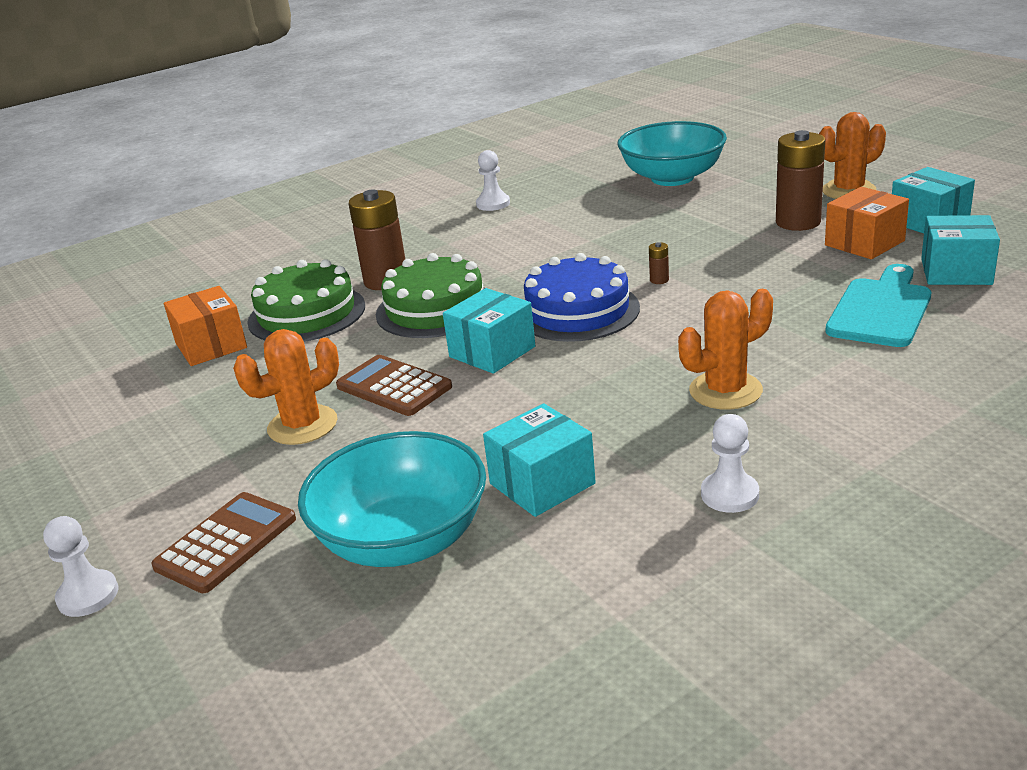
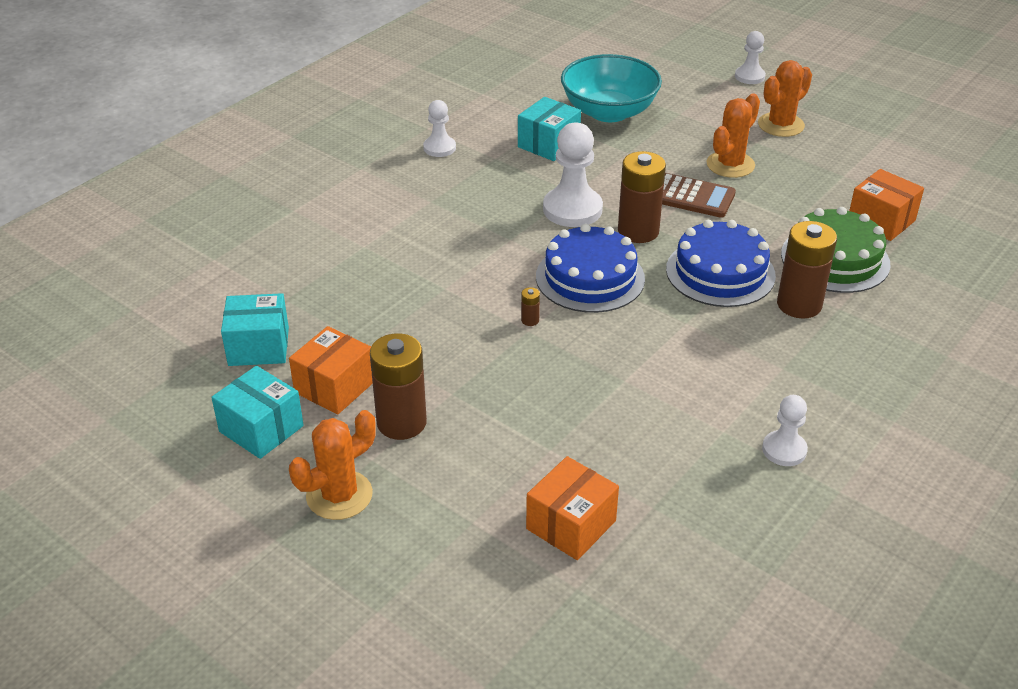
camera: 160 degrees right, 10 degrees up
brown calculator [151,492,296,593] -> none
green cake [376,253,485,338] -> blue cake [666,220,776,307]
turquoise box [443,288,535,374] -> brown battery [618,151,666,243]
turquoise bowl [617,121,727,186] -> orange box [526,456,619,560]
orange cactus [678,289,773,410] -> orange cactus moved to [758,60,812,137]
turquoise cutting board [825,264,931,347] -> none
none -> white pawn [543,122,603,227]

